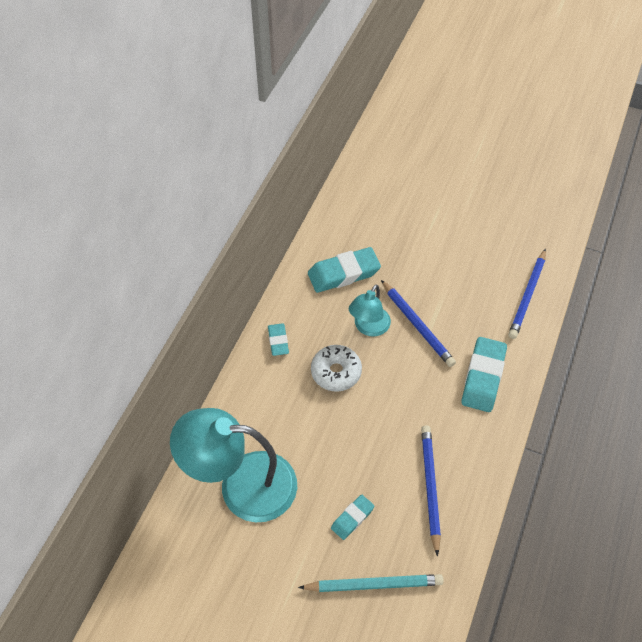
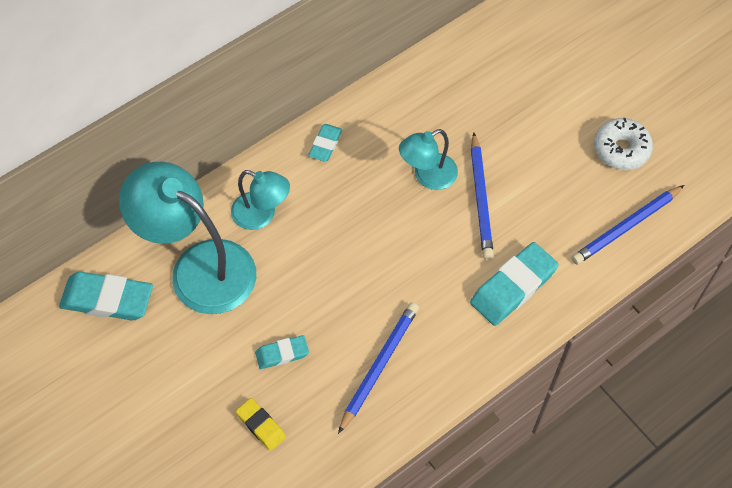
camera: 30 degrees right, 5 degrees up
turquoise pencil [298,574,444,592] -> yellow eraser [236,398,286,451]
turquoise eraser [308,247,381,293] -> turquoise eraser moved to [59,272,153,320]
white donut [311,345,362,392] -> white donut moved to [594,118,653,170]
none -> turquoise lamp [231,170,290,230]

